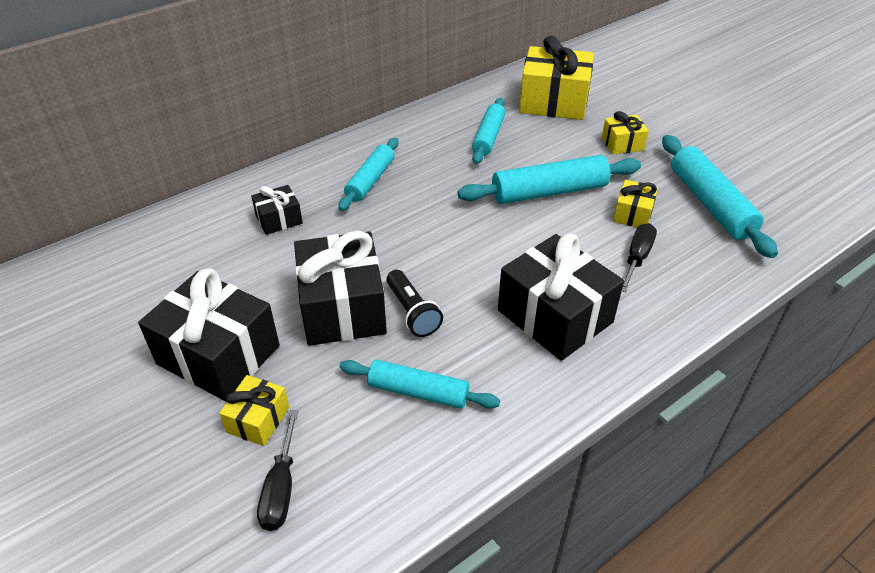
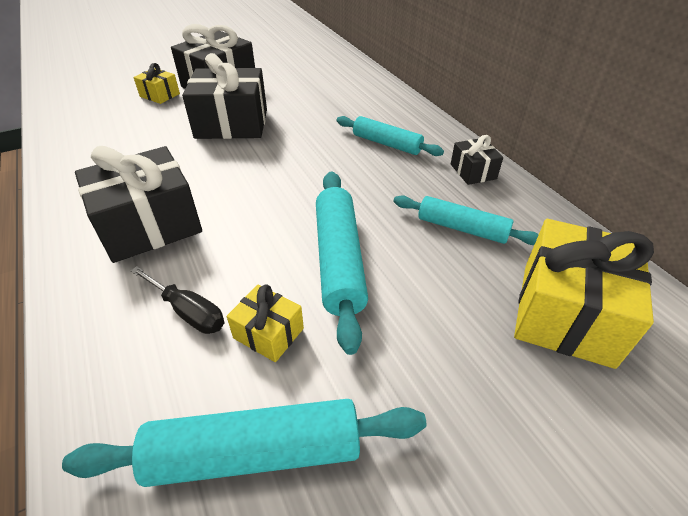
camera: 100 degrees right, 0 degrees up
black gift [251,185,303,235] -> black gift moved to [451,135,503,185]
black screwdriver [257,410,298,531] -> none
turquoise rolling pin [339,359,500,409] -> none
black flashlight [386,270,443,337] -> none
yellow gift [602,111,649,154] -> none

